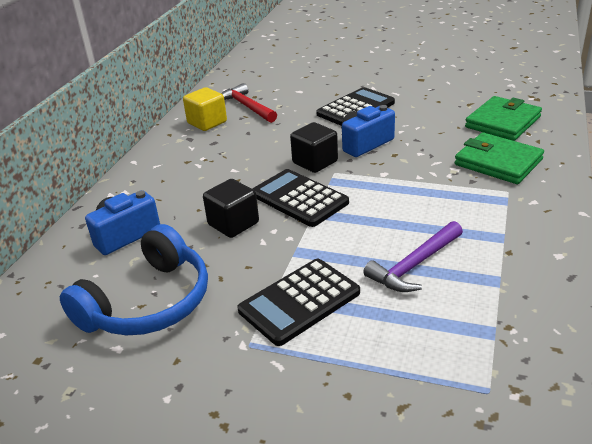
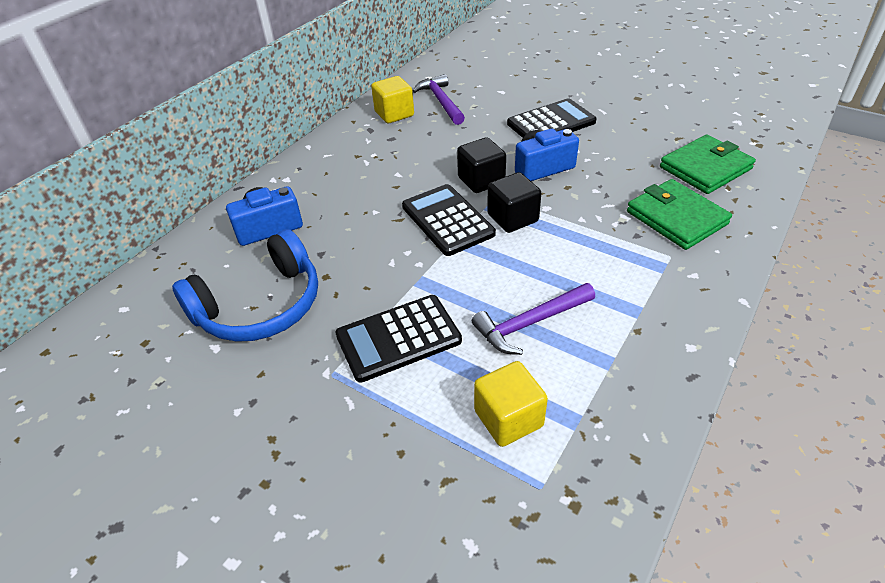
camera: 15 degrees right, 10 degrees up
black cube [203,179,259,238] -> black cube moved to [487,172,541,233]
red hammer [221,83,277,123] -> purple hammer [413,74,465,125]
none -> yellow cube [474,361,548,447]

